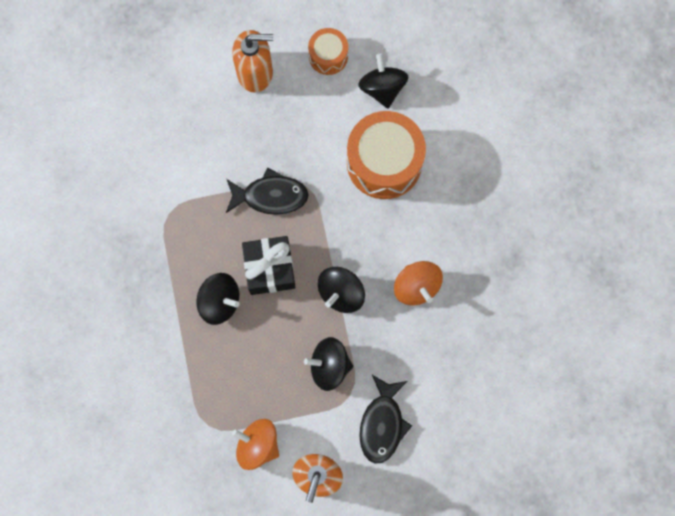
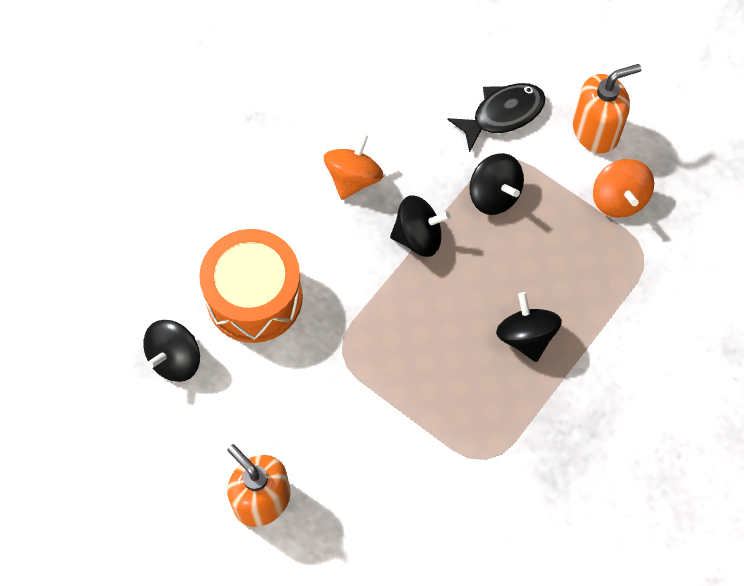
camera: 130 degrees left, 10 degrees down
black fish [226,168,309,215] -> none
black gift [242,236,296,295] -> none
orange drum [308,28,348,75] -> none

